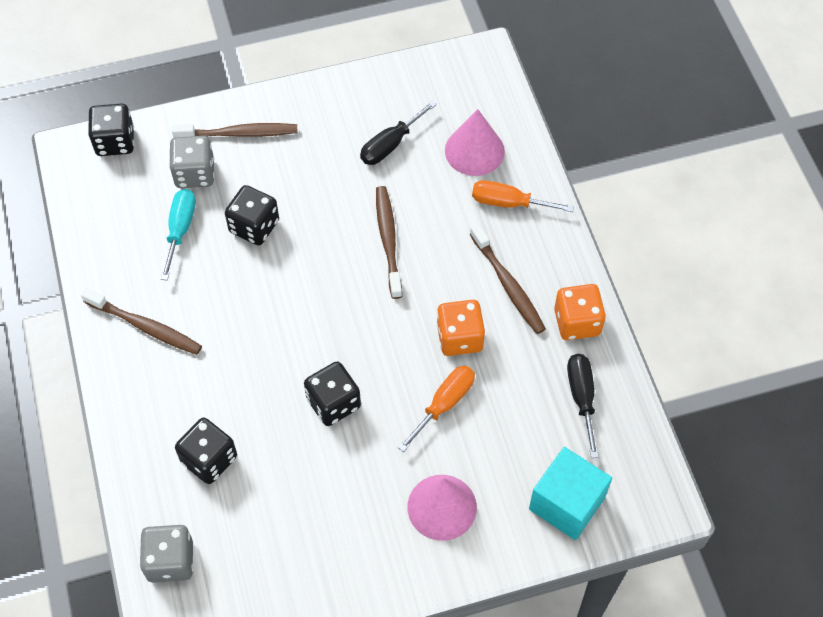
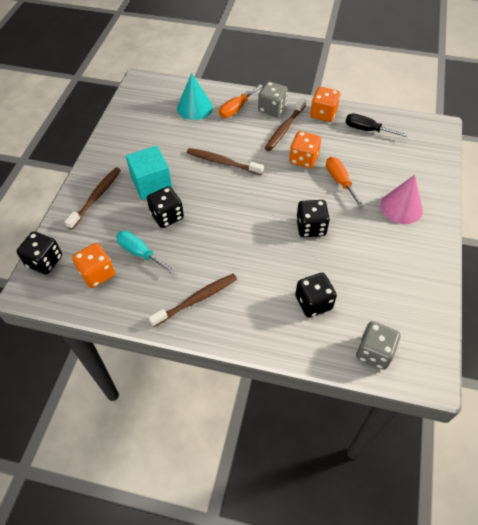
camera: 60 degrees left, 5 degrees down
grey dice [169,136,214,188] -> grey dice moved to [258,82,288,117]
black screwdriver [360,101,437,165] -> none
pink cone [445,109,505,176] -> turquoise cone [177,73,213,120]
brown toothbrush [470,224,546,334] -> brown toothbrush turned 120 degrees clockwise [265,98,306,151]
turquoise cube [529,447,612,540] -> turquoise cube moved to [126,146,172,200]
none -> orange dice [72,243,115,288]

